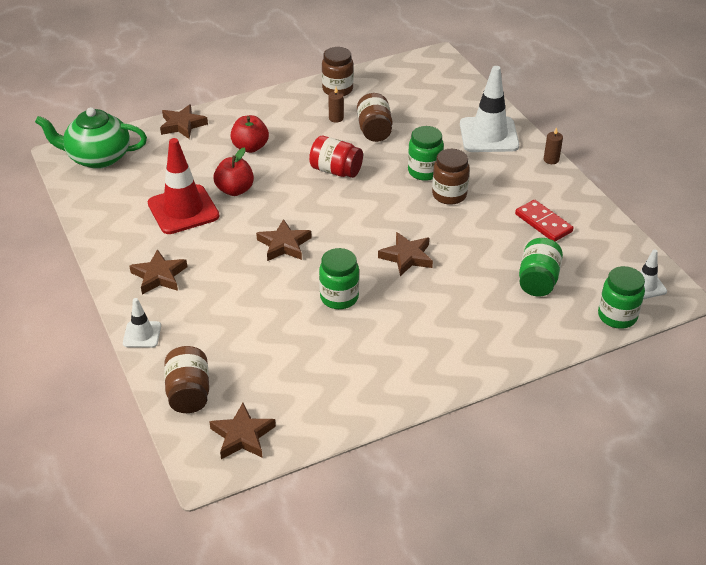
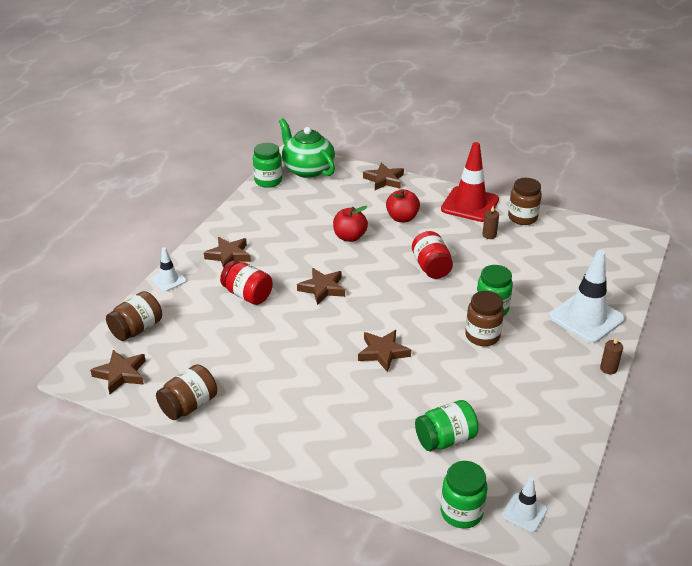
camera: 50 degrees right, 5 degrees down
red traffic cone [148,138,219,234] -> red traffic cone moved to [441,142,499,222]
green jar [319,248,359,309] -> green jar moved to [253,143,282,188]
brown jar [357,93,392,142] -> brown jar moved to [156,364,217,420]
red domino [515,200,574,242] -> none
none -> red jar [220,260,273,305]

